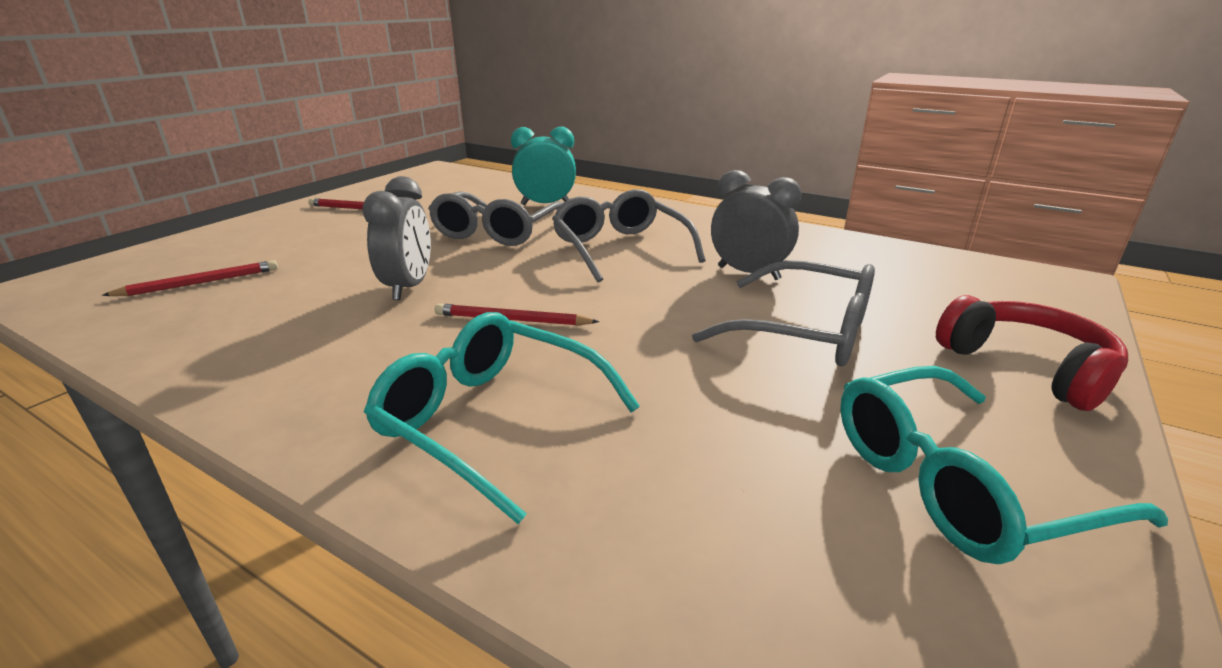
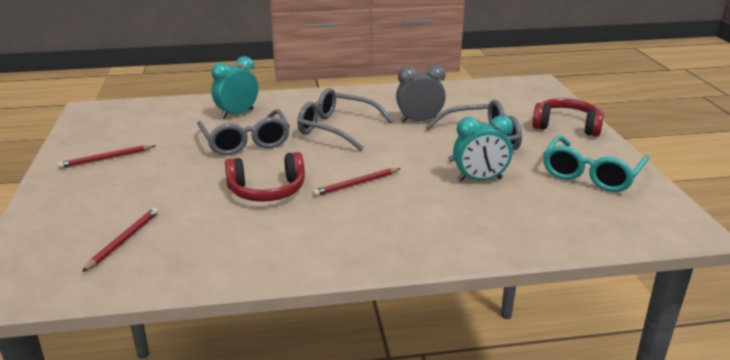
camera: 40 degrees left, 0 degrees up
grey clock [362,176,431,300] -> red headphones [225,152,305,202]
turquoise glasses [364,312,640,524] -> none
none -> turquoise clock [453,115,513,181]

